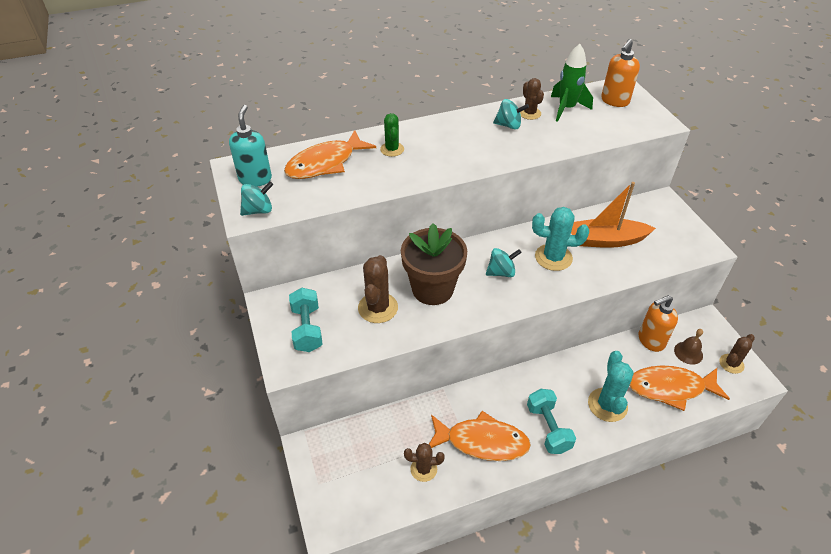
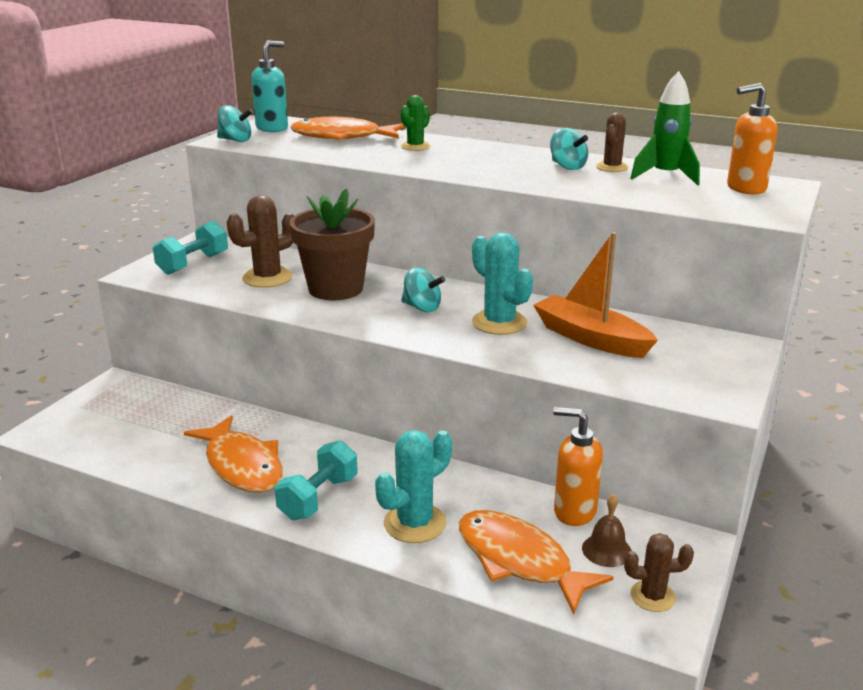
camera: 45 degrees right, 20 degrees down
brown cactus [404,443,444,482] -> none

